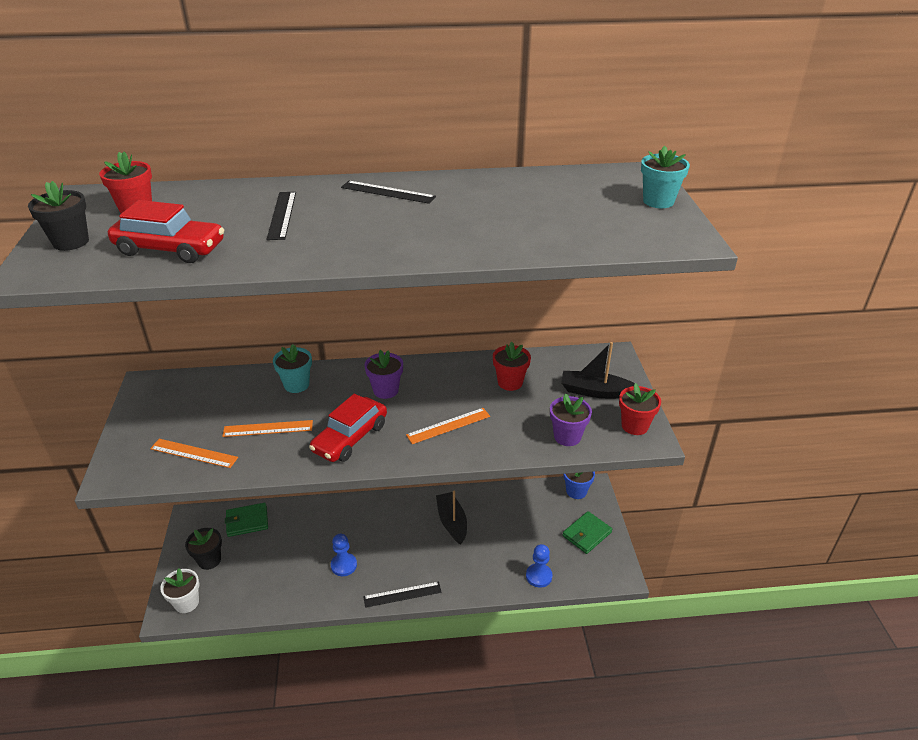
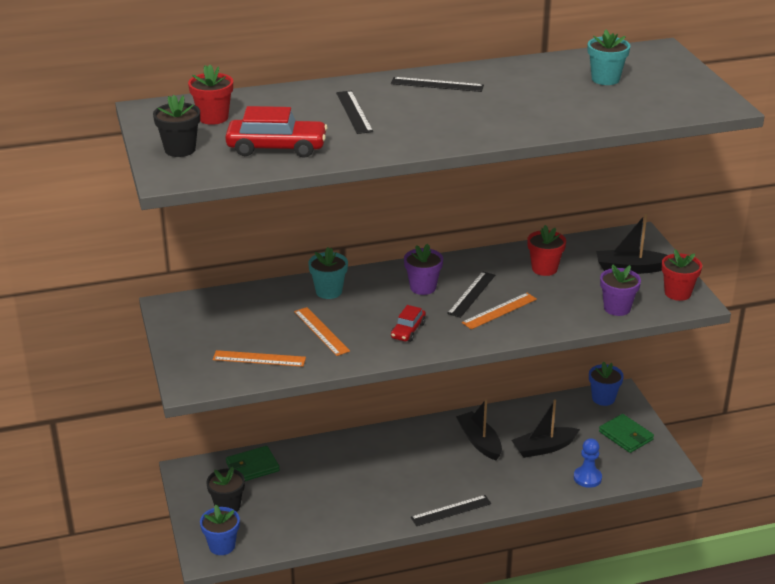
camera: 10 degrees left, 5 degrees down
white flower pot [160,568,199,613] -> blue flower pot [200,505,240,555]
orange ruler [222,420,313,437] -> orange ruler turned 75 degrees clockwise [294,307,350,356]
red car [309,394,387,462] -> red car [391,305,426,342], size x0.58
blue pawn [331,534,357,576] -> none
green wallet [563,511,612,554] -> green wallet turned 75 degrees counterclockwise [599,414,654,453]
turquoise flower pot [641,146,690,208] -> turquoise flower pot moved to [588,30,630,85]
none -> black ruler [447,271,495,318]
none -> black boat [511,399,580,458]

